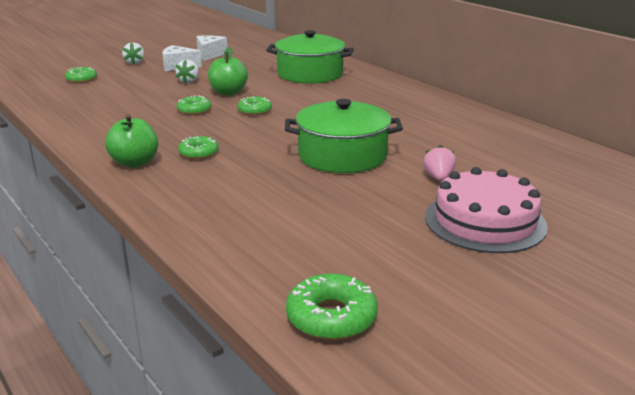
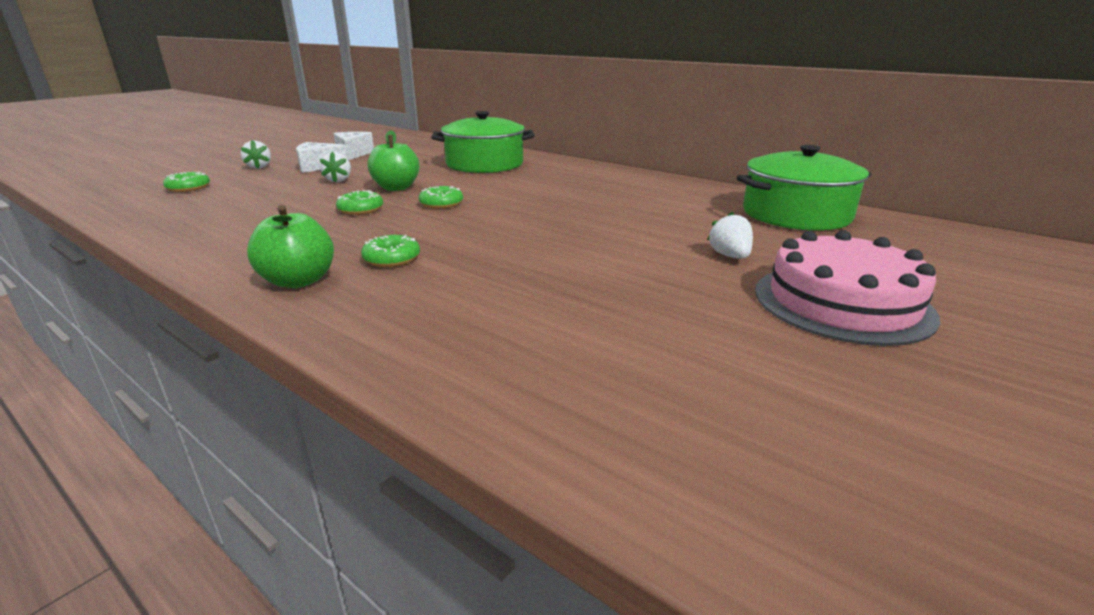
camera: 15 degrees left, 0 degrees up
green pot [285,99,403,173] -> green pot moved to [737,145,871,230]
green donut [286,274,378,340] -> none
pink strawberry [423,145,456,181] -> white strawberry [707,212,753,259]

